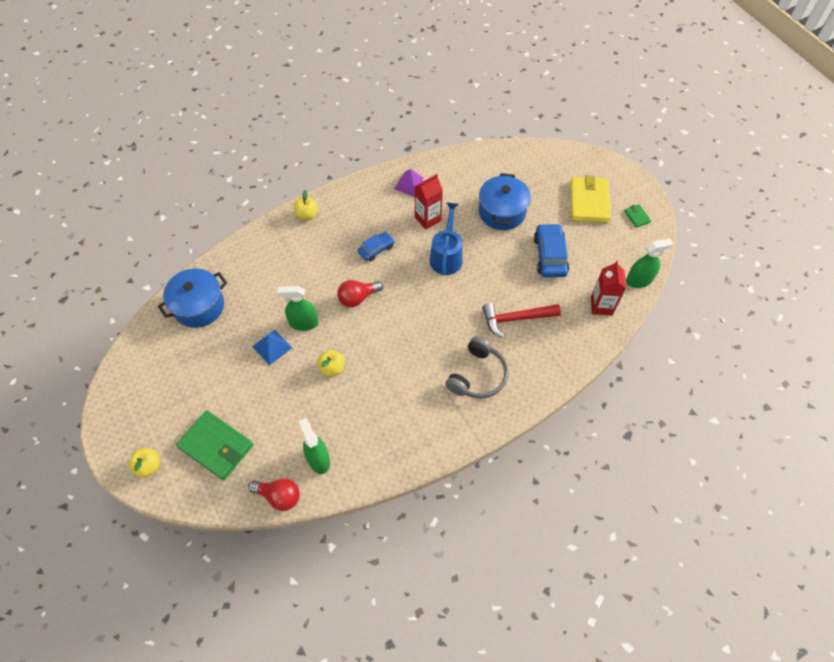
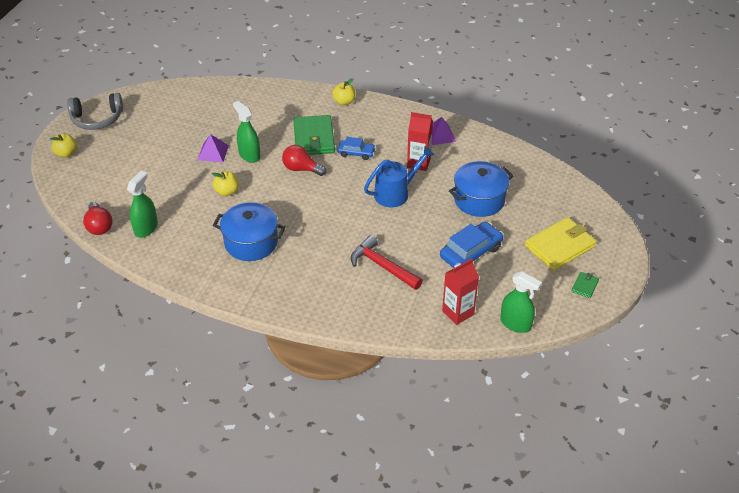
camera: 50 degrees right, 15 degrees down
blue pot [158,268,227,328] -> blue pot moved to [213,202,286,261]
green wallet [176,410,253,480] -> green wallet moved to [293,115,335,155]
blue pyramid [252,330,292,365] -> purple pyramid [198,134,229,162]
grey headphones [445,336,509,399] -> grey headphones moved to [67,93,123,130]

